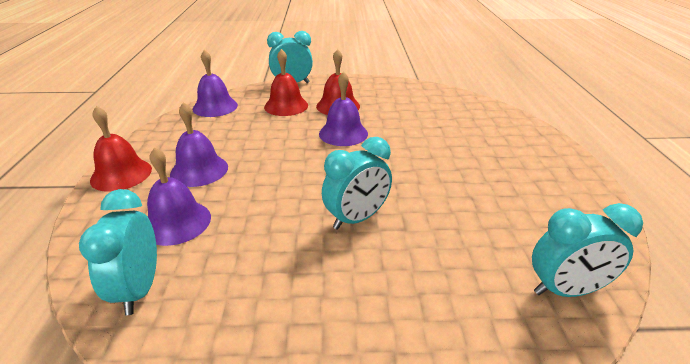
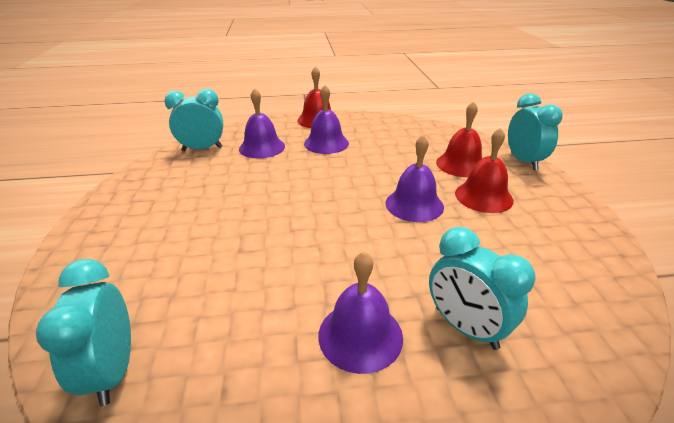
camera: 85 degrees right, 0 degrees up
purple bell [193,50,238,117] -> purple bell moved to [318,251,403,374]
turquoise clock [322,137,392,230] -> turquoise clock moved to [429,227,536,350]

